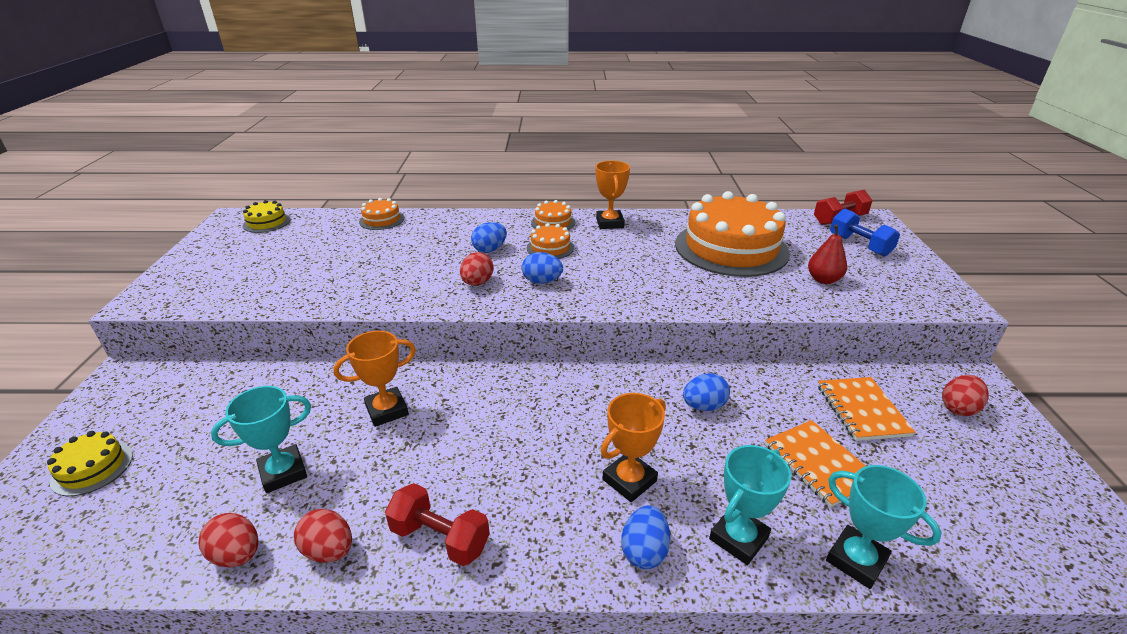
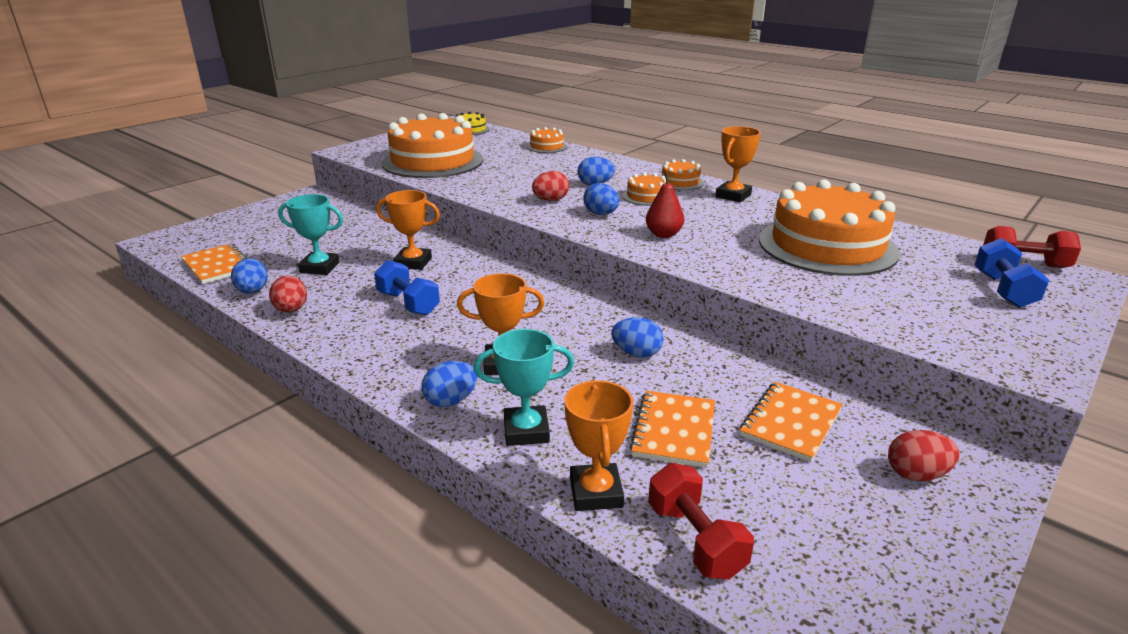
camera: 40 degrees right, 5 degrees down
yellow cake [47,431,133,496] -> none
red egg [198,513,258,568] -> blue egg [231,258,268,293]
red dumbbell [385,483,490,566] -> red dumbbell moved to [648,463,754,580]
red pear [808,225,847,284] -> red pear moved to [646,172,684,238]
turquoise trophy [826,465,942,589] -> orange trophy [564,380,633,511]
none -> orange notebook [181,244,247,284]
none -> blue dumbbell [374,260,440,315]
none -> orange cake [382,113,483,178]

